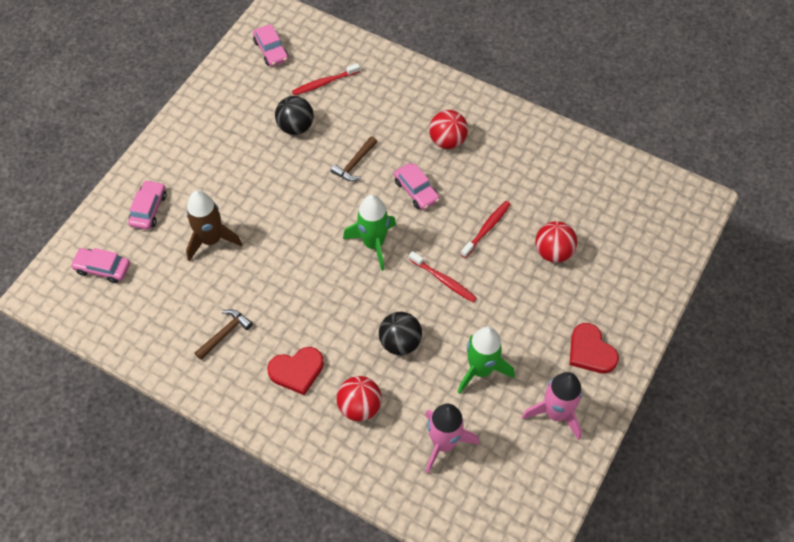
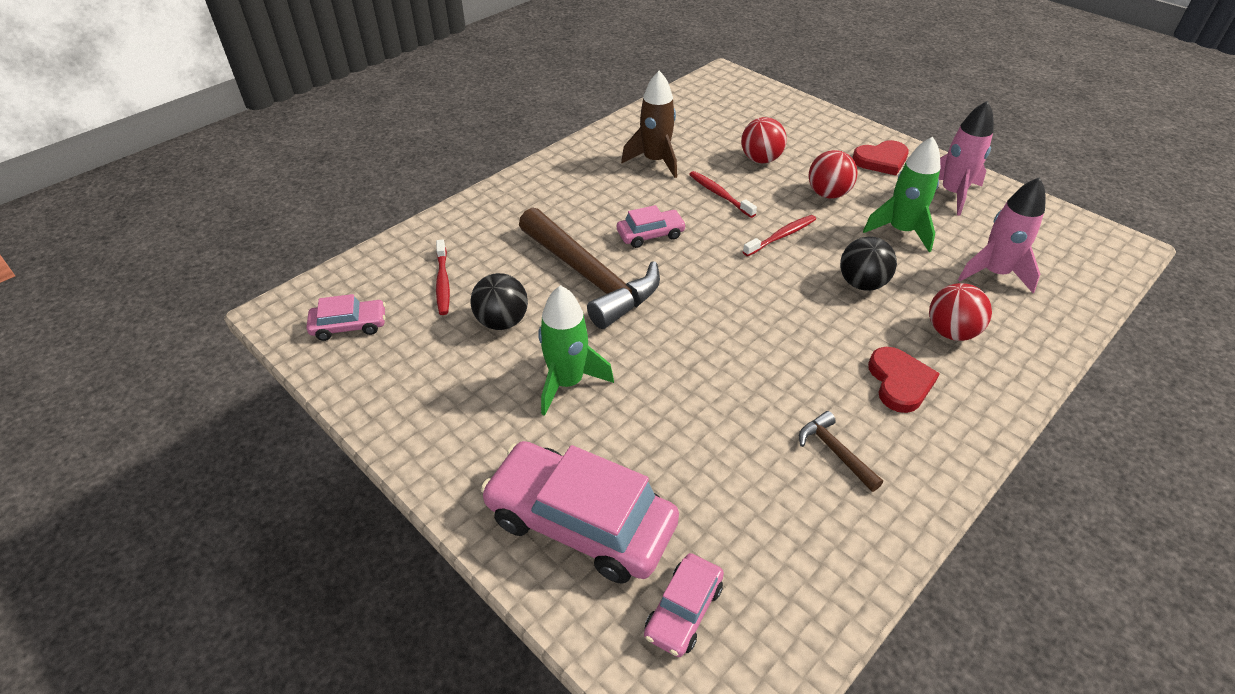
camera: 75 degrees left, 15 degrees down
pink car [128,180,166,230] -> pink car [481,441,679,584], size x1.99
brown rocket [186,191,242,261] -> brown rocket moved to [621,71,677,178]
brown hammer [331,136,377,181] -> brown hammer [519,207,660,329], size x2.30
green rocket [343,195,396,271] -> green rocket moved to [538,285,614,416]
red ball [429,110,468,149] -> red ball moved to [809,150,858,199]

